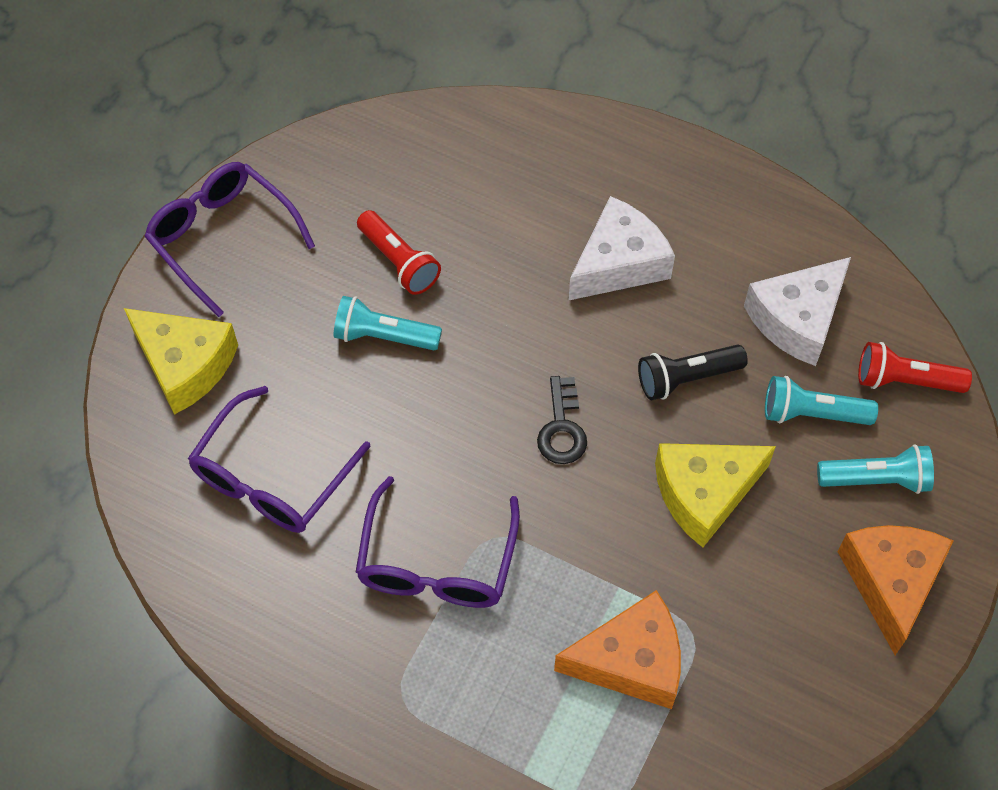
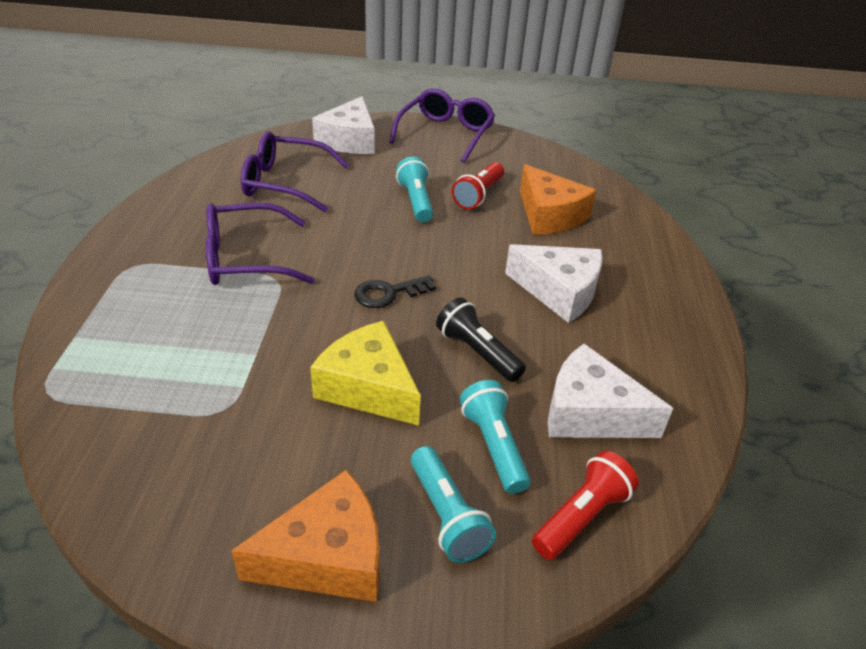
camera: 65 degrees right, 20 degrees down
yellow cheese [124,308,238,415] -> white cheese [312,96,375,154]
orange cheese [554,590,681,709] -> orange cheese moved to [520,164,596,235]
red flashlight [858,342,972,393] -> red flashlight turned 60 degrees clockwise [532,451,639,560]

